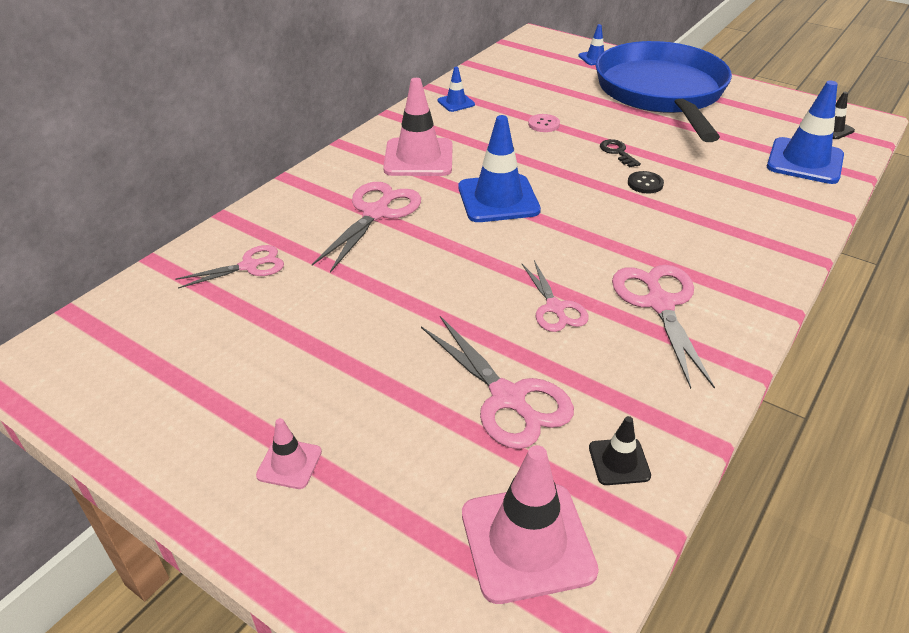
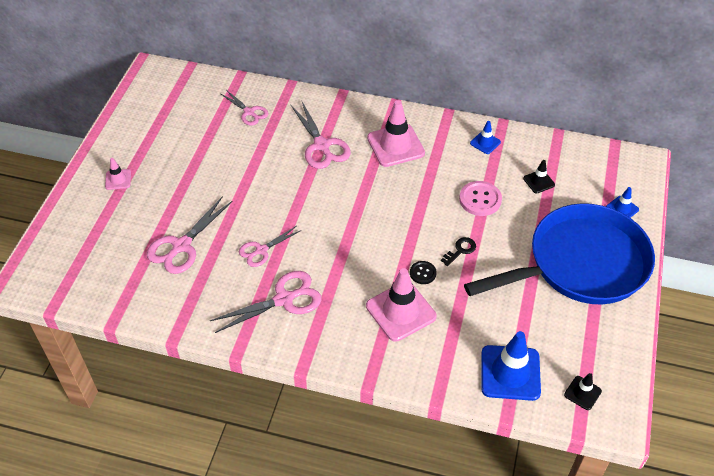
camera: 70 degrees right, 10 degrees up
pink scissors [312,182,421,273] -> pink scissors turned 60 degrees clockwise [291,100,351,169]
blue traffic cone [458,115,541,222] -> none
pink traffic cone [462,445,599,604] -> pink traffic cone moved to [366,268,437,342]
pink button [528,114,560,132] -> pink button [459,181,502,216], size x1.68
black traffic cone [589,416,651,485] -> black traffic cone moved to [523,160,555,193]

